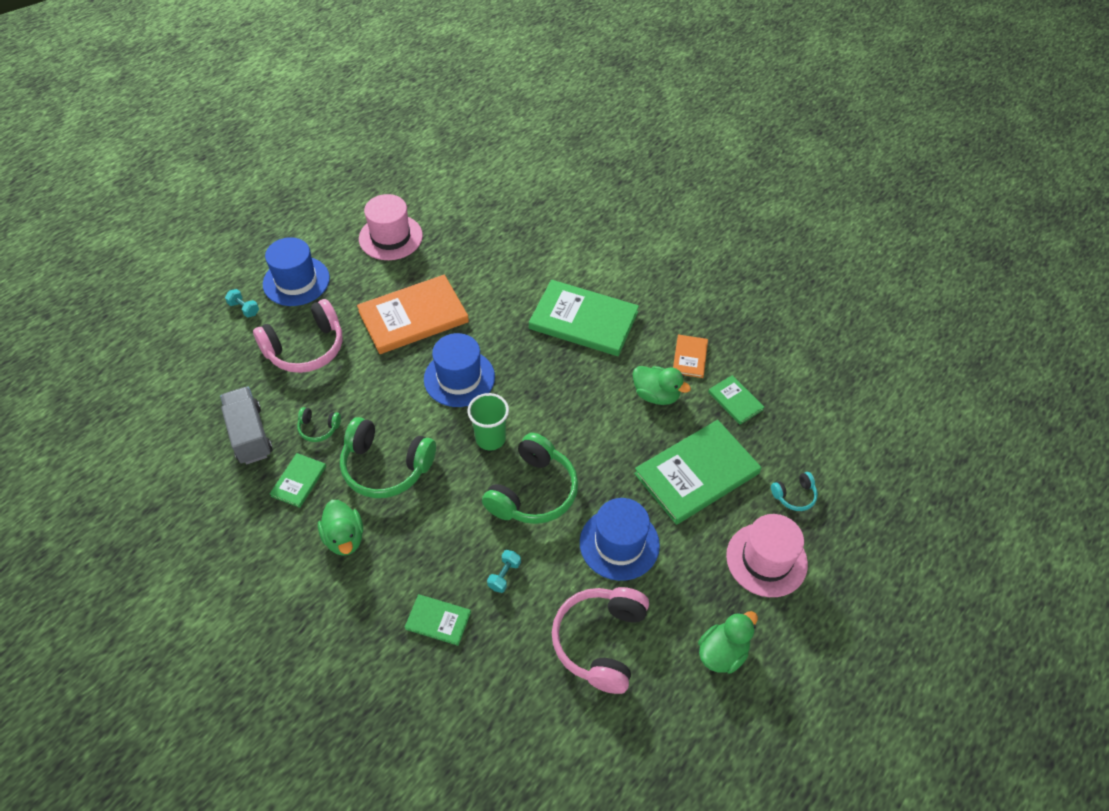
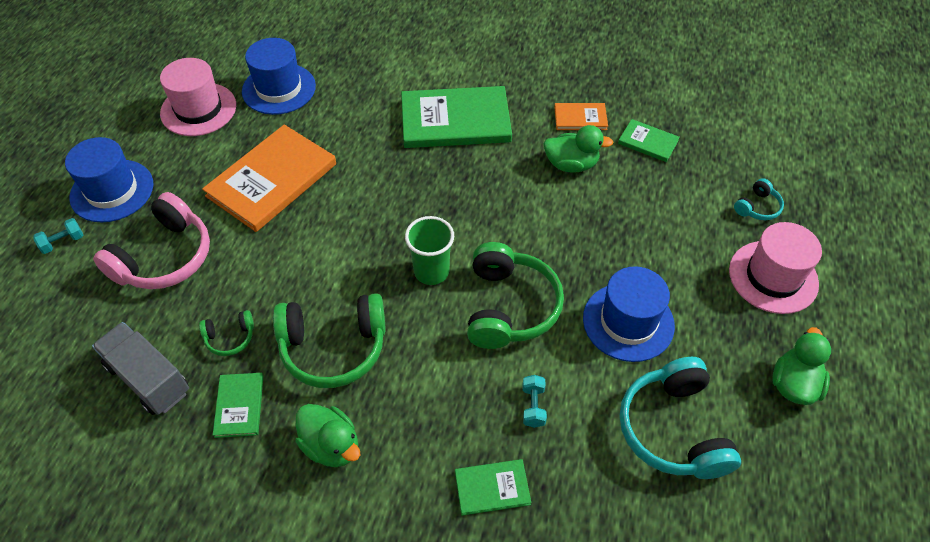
camera: 25 degrees left, 0 degrees up
turquoise dumbbell [225,289,259,318] -> turquoise dumbbell turned 45 degrees counterclockwise [33,218,83,254]
blue hat [424,333,495,407] -> blue hat moved to [242,38,316,115]
pink headphones [552,587,649,694] -> turquoise headphones [620,357,741,479]
green book [634,420,762,525] -> none
orange book [673,334,708,378] -> orange book turned 75 degrees counterclockwise [554,103,608,130]

